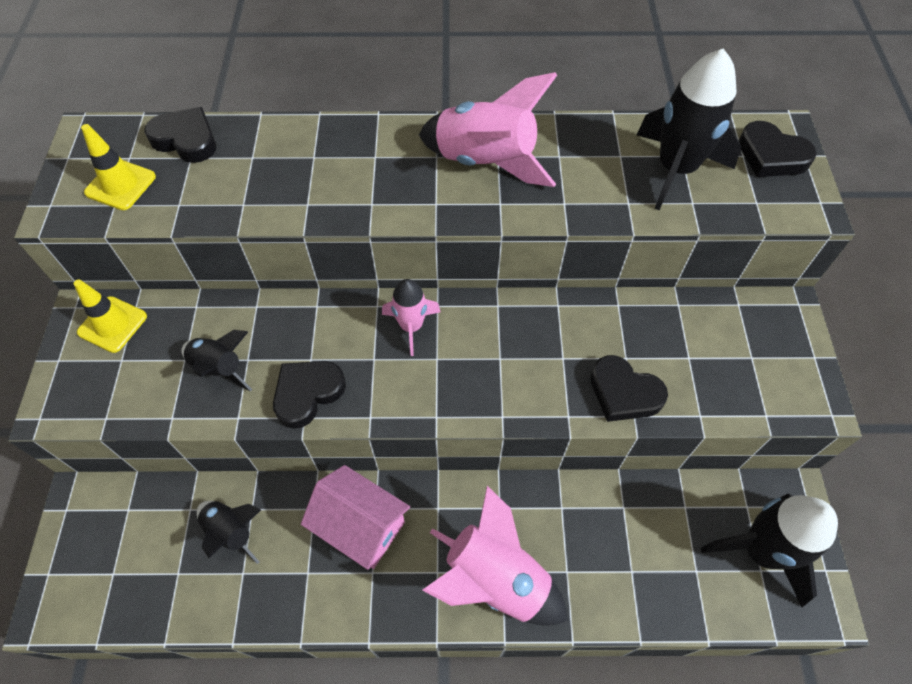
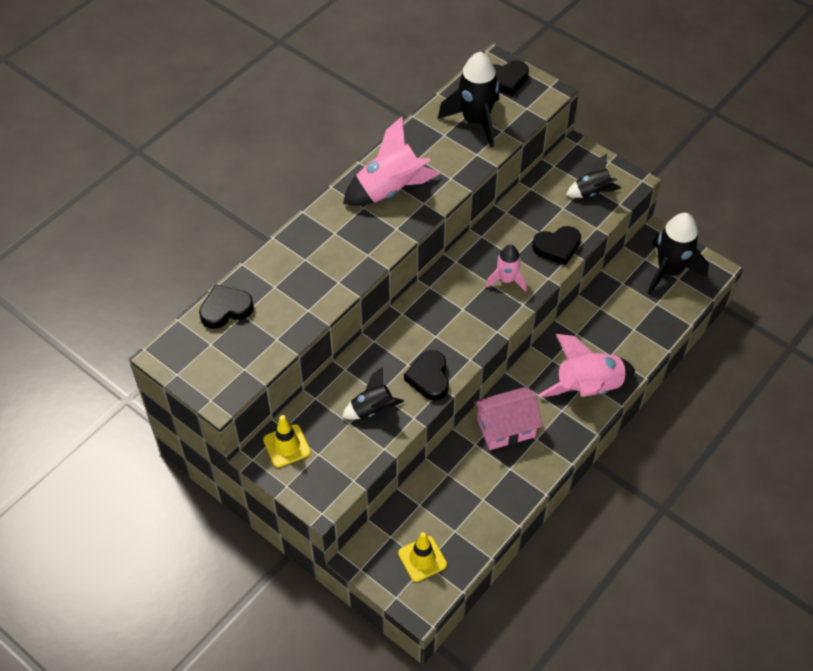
camera: 50 degrees left, 5 degrees down
yellow traffic cone [81,124,156,210] -> yellow traffic cone moved to [398,532,447,582]
black rocket [197,501,261,564] -> black rocket moved to [566,154,621,198]
pink rocket [382,279,440,356] -> pink rocket moved to [486,245,527,292]

